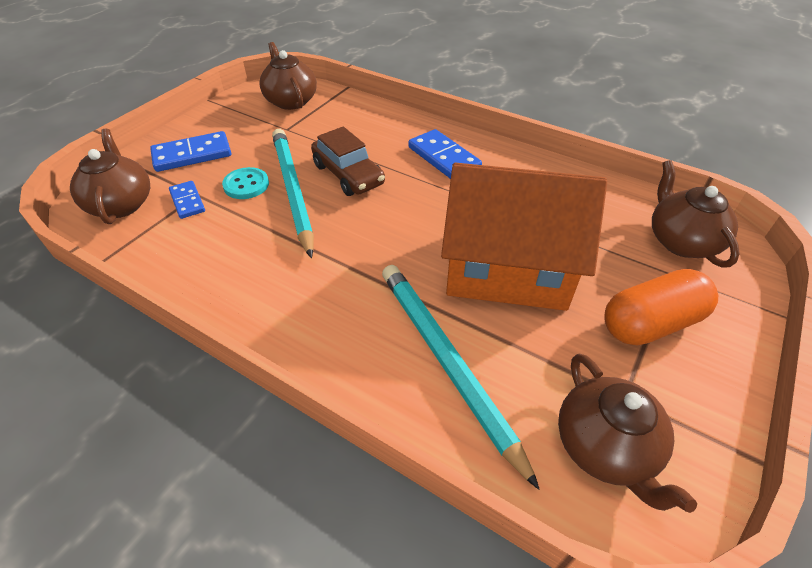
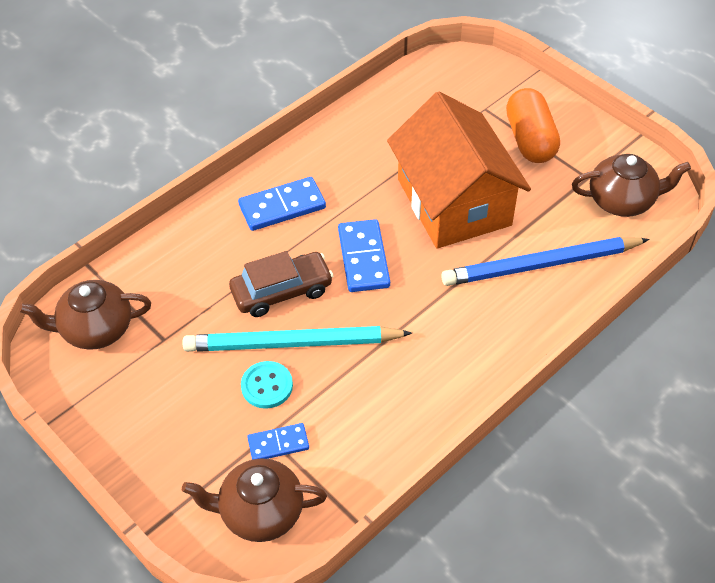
camera: 75 degrees left, 5 degrees up
blue domino [150,131,231,172] -> blue domino moved to [338,219,390,292]
turquoise pencil [382,265,540,490] -> blue pencil [441,237,650,286]
orange house [441,163,607,311] -> orange house turned 45 degrees counterclockwise [387,92,531,248]
brown teapot [652,160,740,267] -> none

